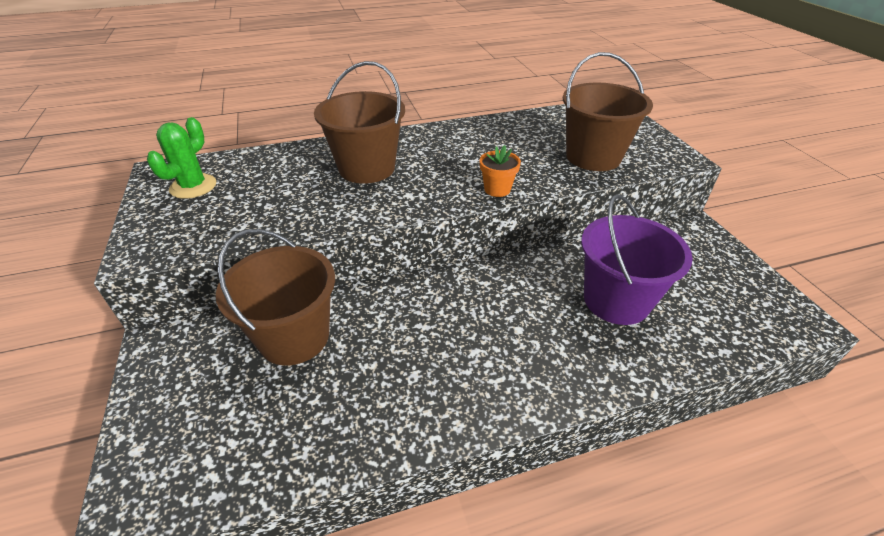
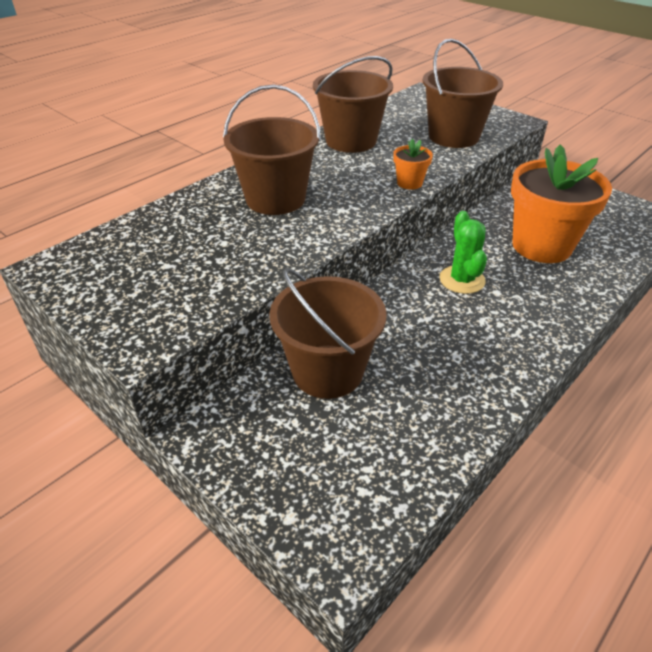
camera: 30 degrees left, 0 degrees up
green cactus [147,117,216,199] -> green cactus moved to [440,211,487,294]
purple bucket [581,194,693,325] -> orange flower pot [511,144,612,263]
none -> brown bucket [313,56,393,153]

